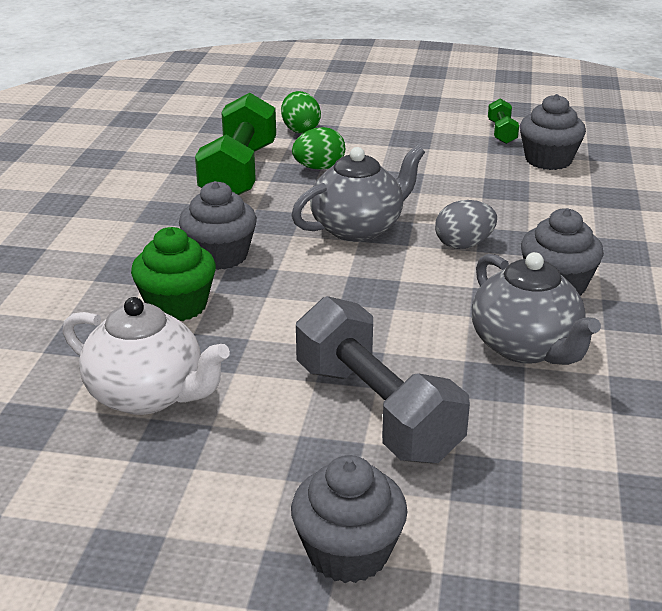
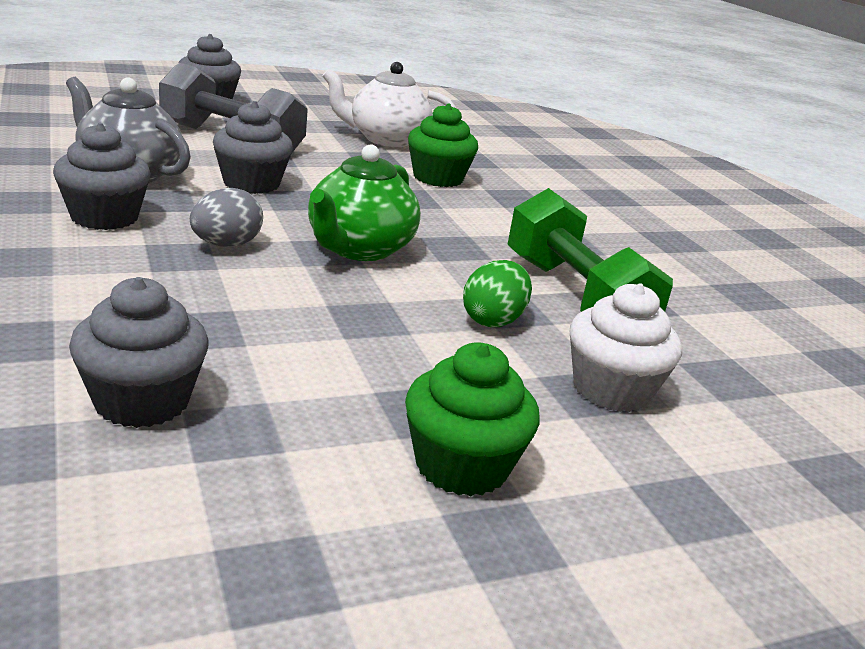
camera: 145 degrees right, 5 degrees down
grey cupcake [179,181,257,270] -> grey cupcake moved to [213,101,293,194]
green egg [281,91,321,133] -> white cupcake [570,283,682,412]
grey teapot [291,145,425,242] -> green teapot [308,144,421,261]
green dumbbell [488,98,519,144] -> none
none -> green cupcake [405,342,540,496]

